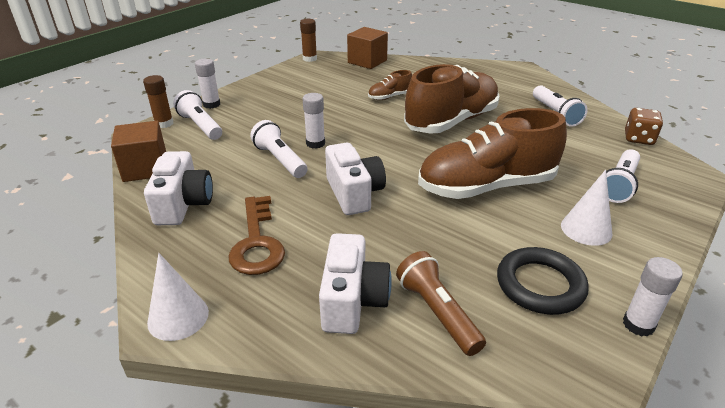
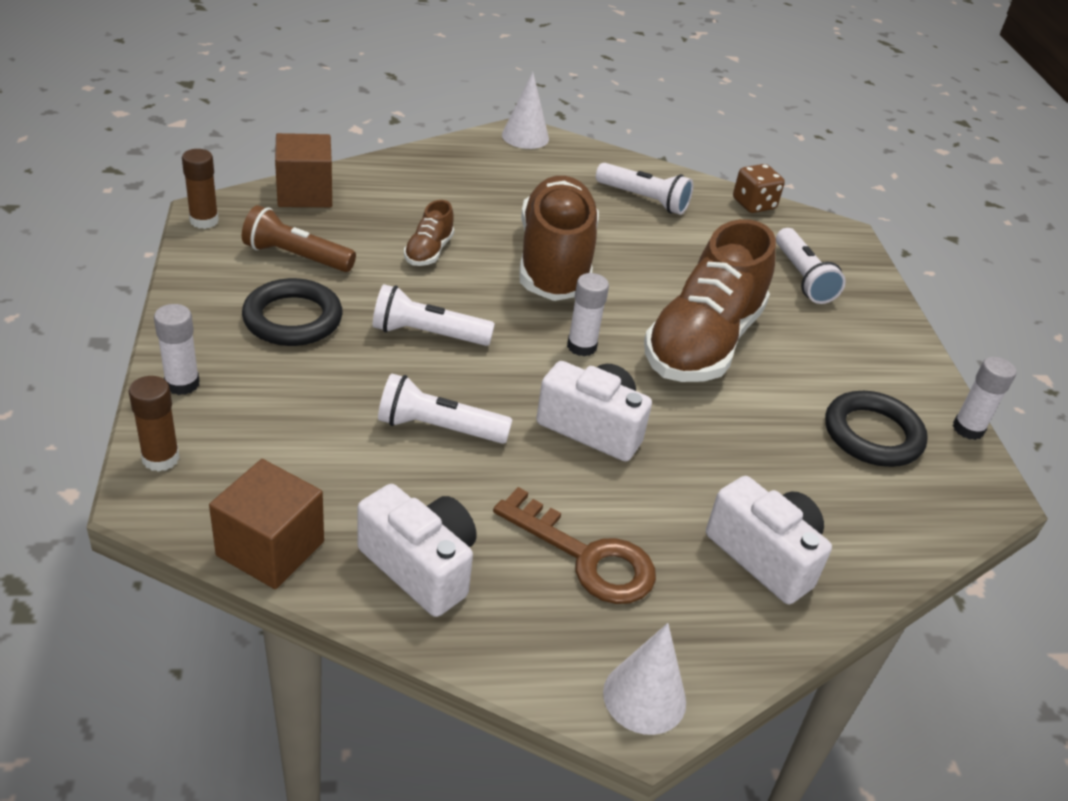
camera: 50 degrees left, 5 degrees up
white flashlight [173,90,222,140] -> white flashlight moved to [373,284,495,346]
white glue stick [302,93,325,149] -> white glue stick moved to [567,273,609,356]
brown flashlight [396,251,486,356] -> brown flashlight moved to [242,205,356,272]
white cone [561,170,612,246] -> white cone moved to [502,72,549,149]
none -> black ring [242,278,343,346]

